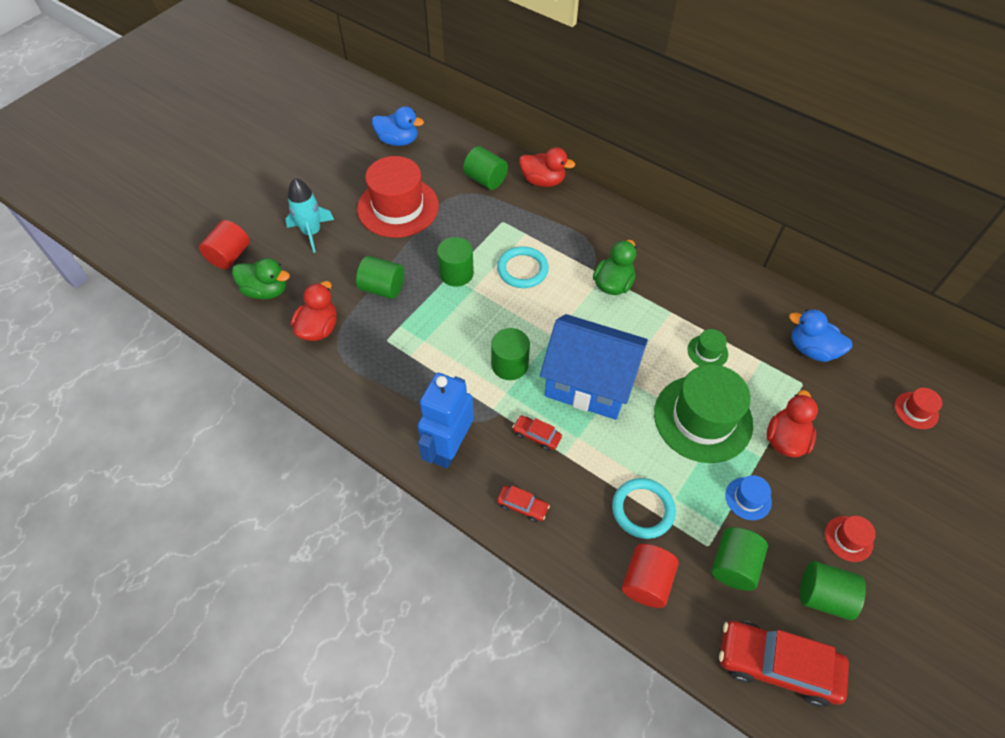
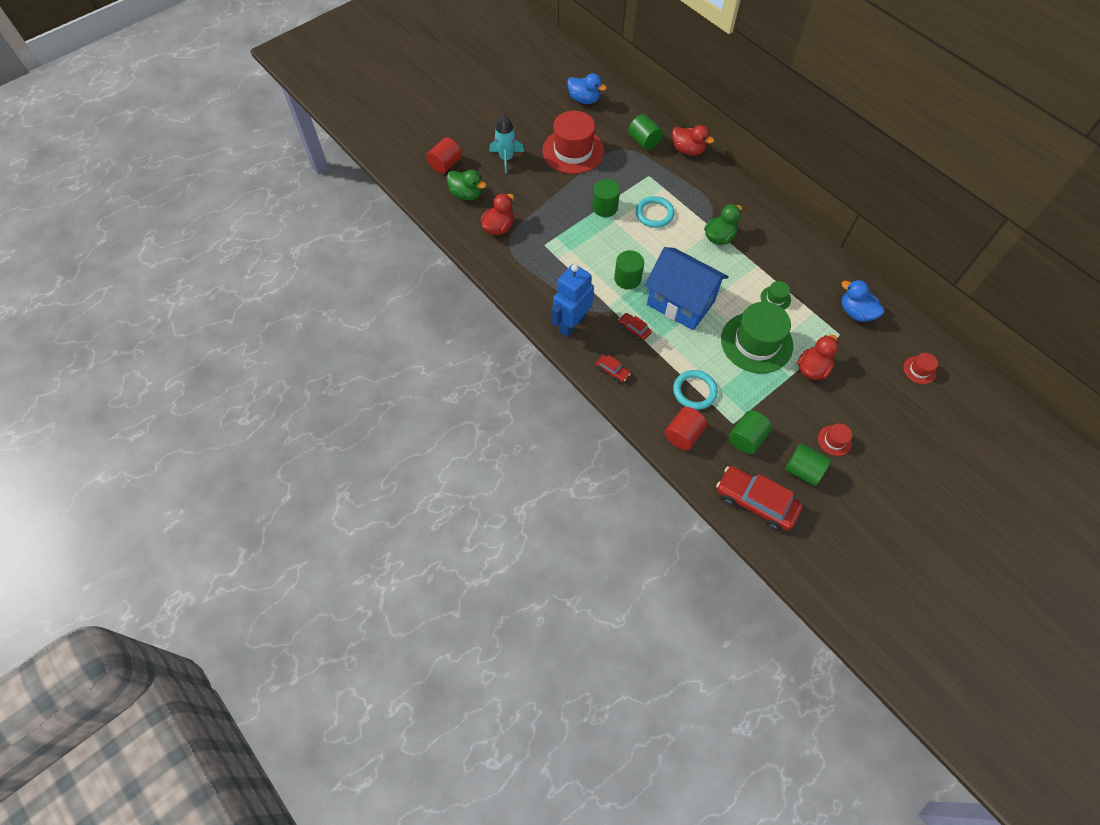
camera: 15 degrees right, 5 degrees up
green cylinder [356,256,404,299] -> none
blue hat [726,475,772,520] -> none

